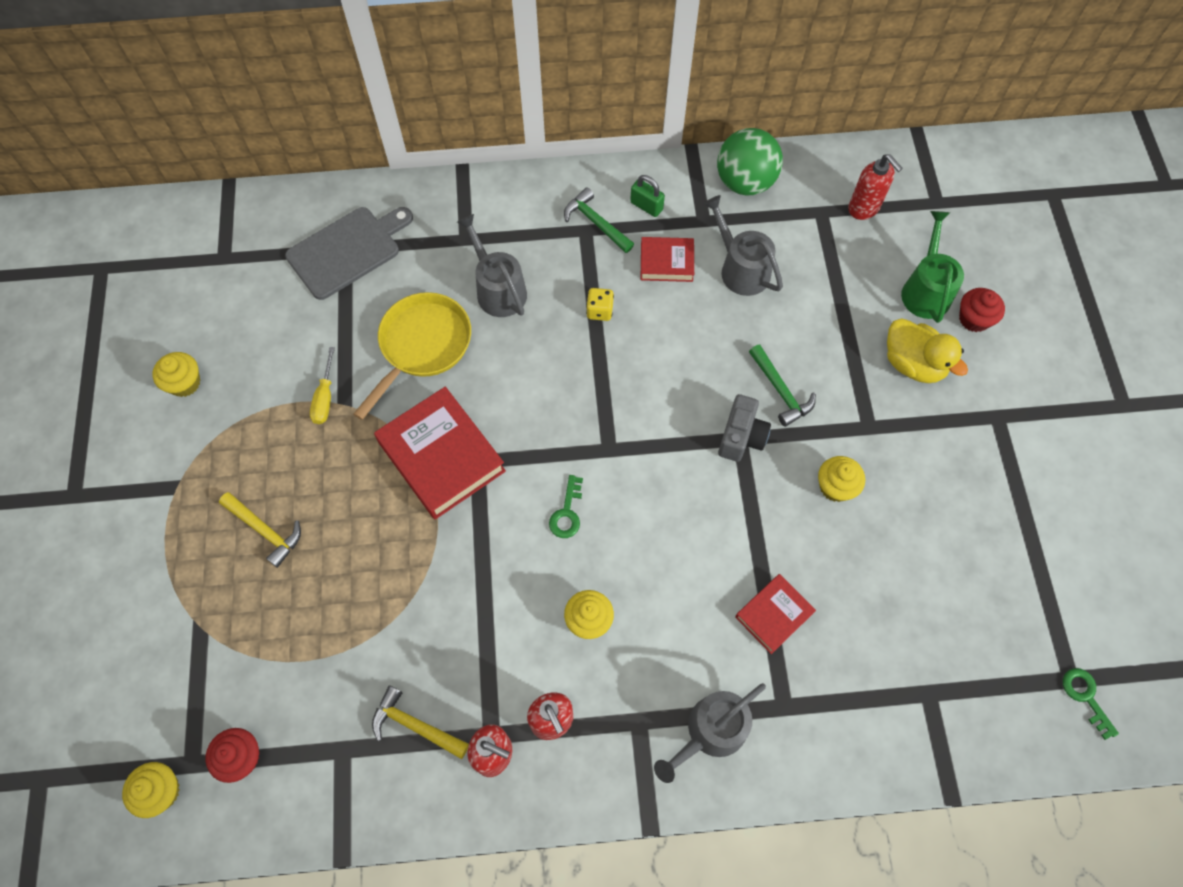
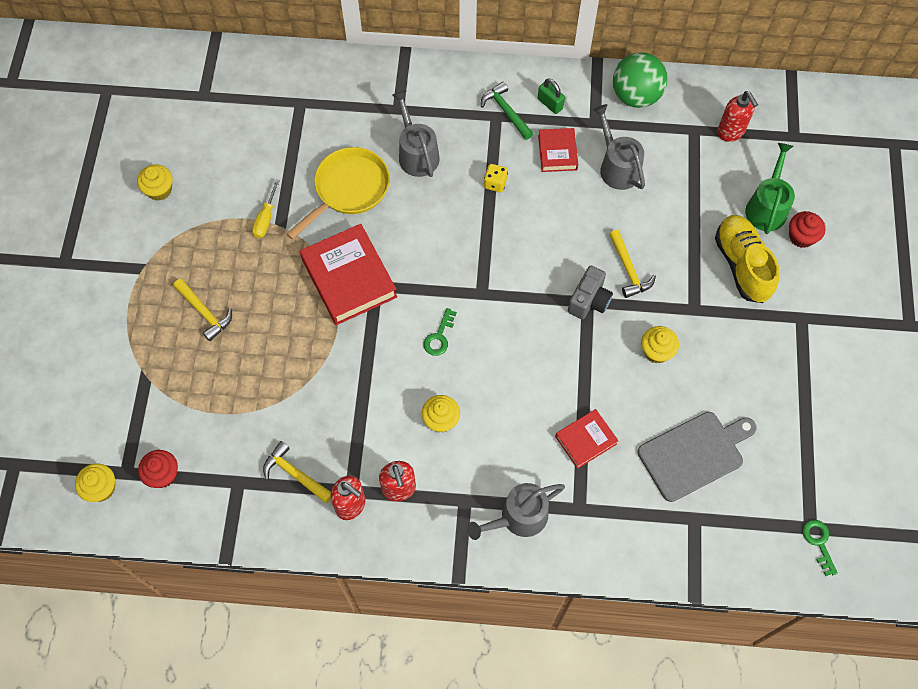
camera: 10 degrees right, 0 degrees up
grey cutting board [285,207,413,300] -> grey cutting board moved to [638,412,757,502]
red book [641,237,694,282] -> red book turned 75 degrees clockwise [538,128,578,172]
green hammer [749,345,816,427] -> yellow hammer [609,230,656,298]
yellow duck [887,318,968,383] -> yellow shoe [715,215,779,303]

